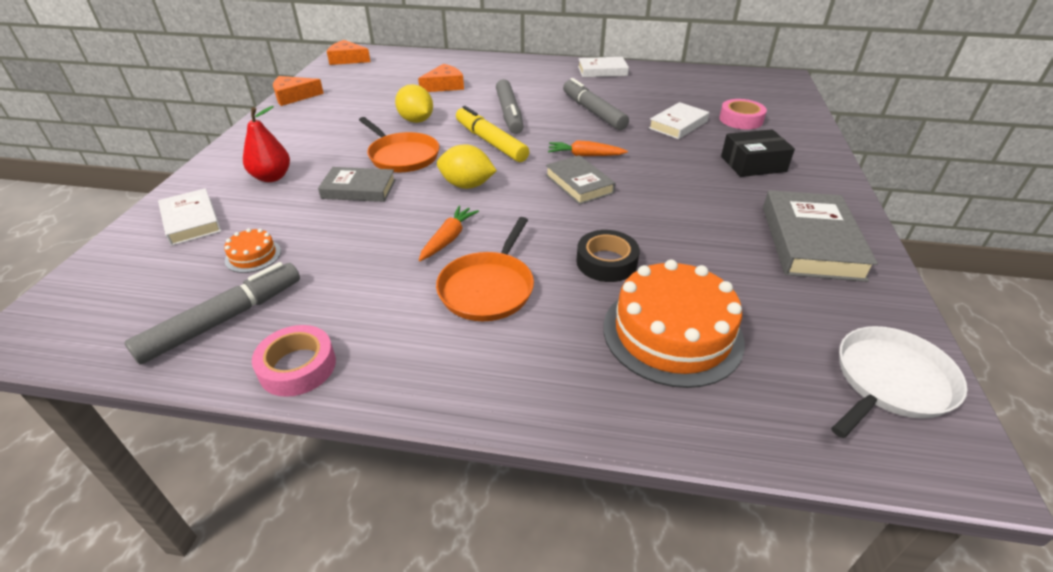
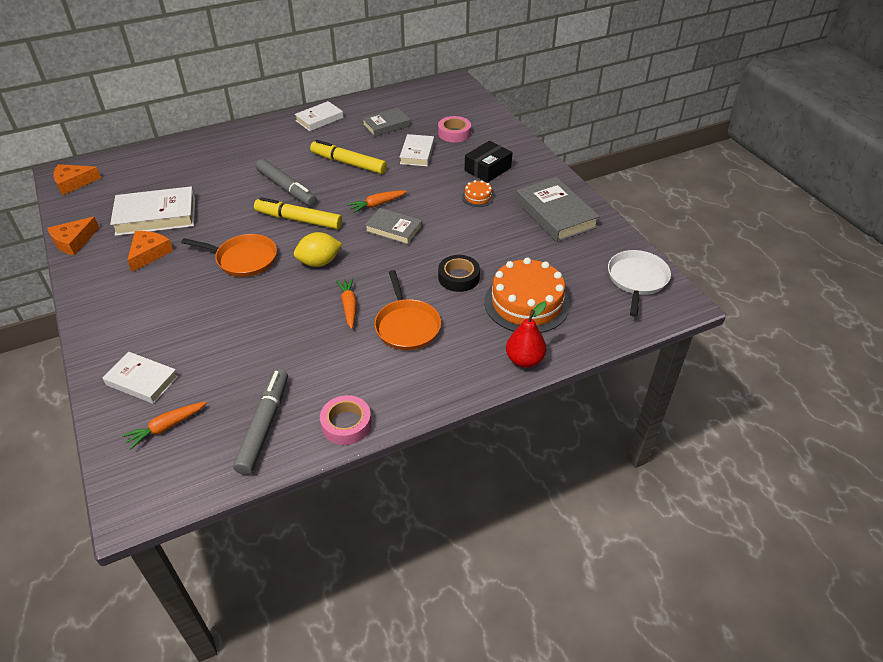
camera: 35 degrees left, 5 degrees up
orange cake [224,228,281,273] -> orange cake moved to [462,180,494,207]
red pear [243,106,290,182] -> red pear moved to [506,302,547,368]
grey book [318,167,396,202] -> grey book moved to [362,108,410,137]
yellow lemon [395,84,433,123] -> none
orange cheese [418,64,464,92] -> orange cheese moved to [127,231,173,272]
grey marker [563,78,629,130] -> yellow marker [310,140,387,174]
none -> white book [110,186,195,236]
none -> orange carrot [122,402,207,450]

